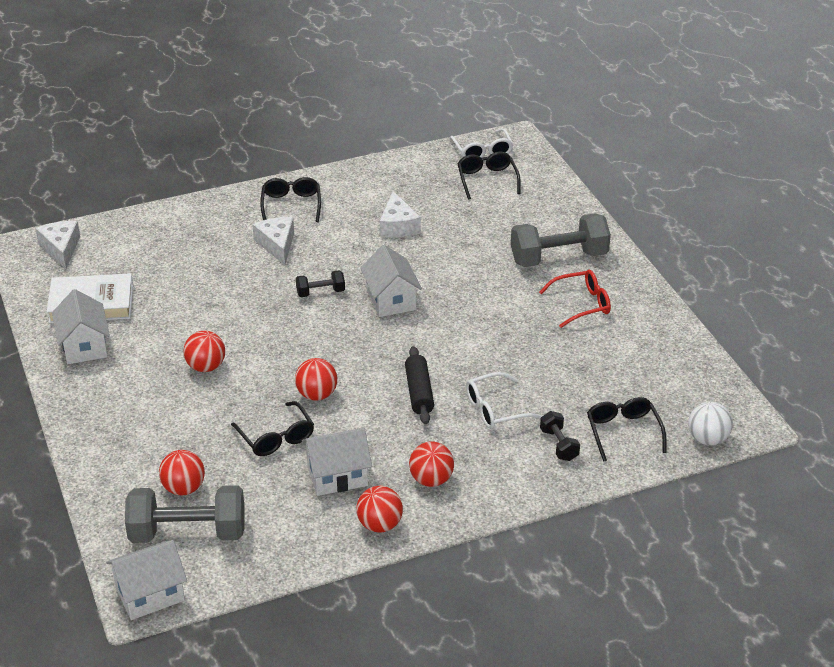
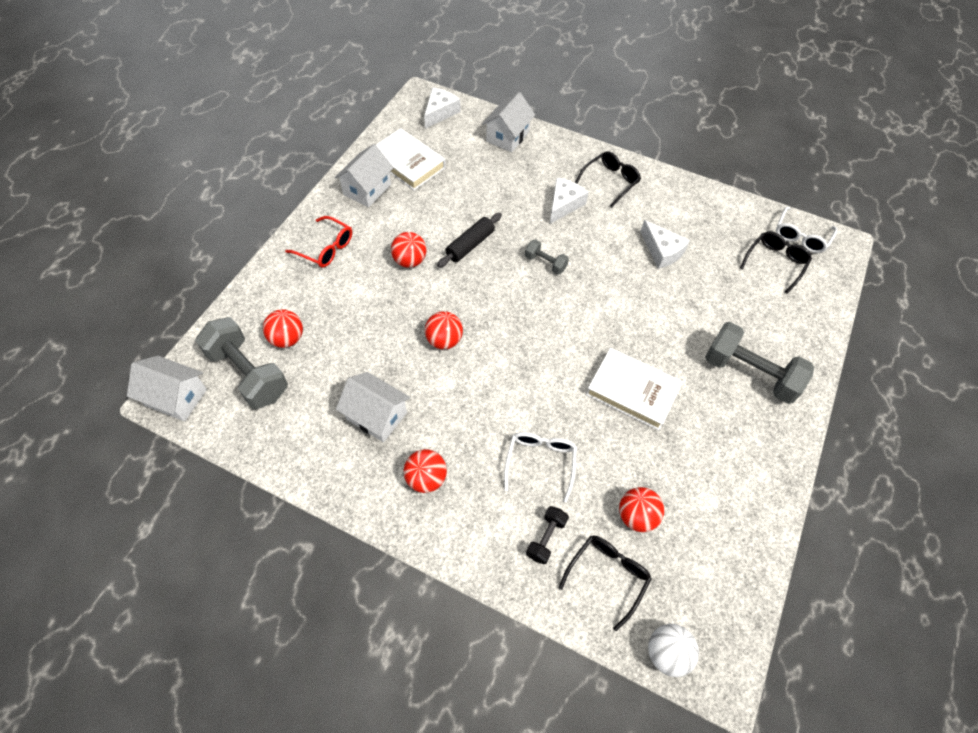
camera: 45 degrees right, 20 degrees up
black glasses [231,401,314,456] -> none
black dumbbell [296,270,345,297] -> grey dumbbell [525,239,569,275]
red ball [356,486,403,533] -> red ball moved to [619,487,664,532]
white house [360,245,422,317] -> white house moved to [482,92,535,152]
white cheese [380,191,421,237] -> white cheese turned 75 degrees counterclockwise [640,220,690,269]
black rolling pin [405,346,434,424] -> black rolling pin moved to [437,213,502,268]
white glasses [466,372,542,429] -> white glasses turned 75 degrees clockwise [504,432,577,502]
red glasses [539,270,611,328] -> red glasses moved to [285,216,352,268]
none -> white book [586,348,683,431]

